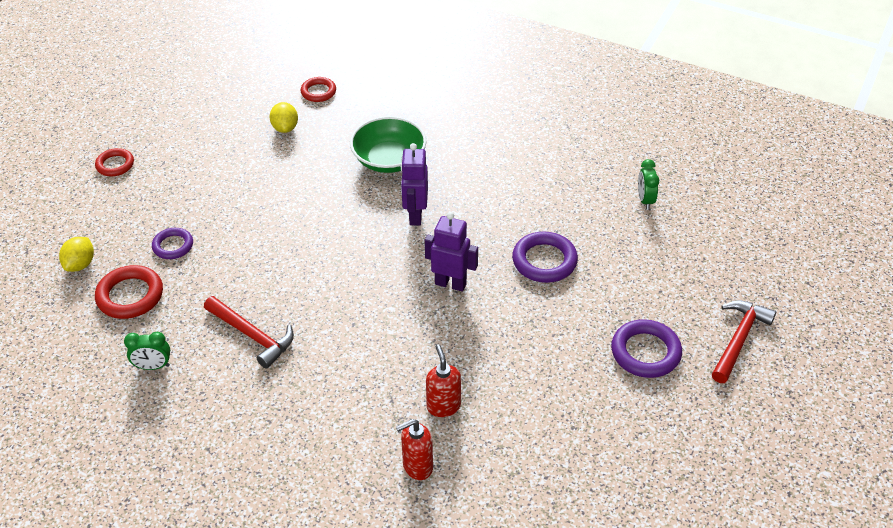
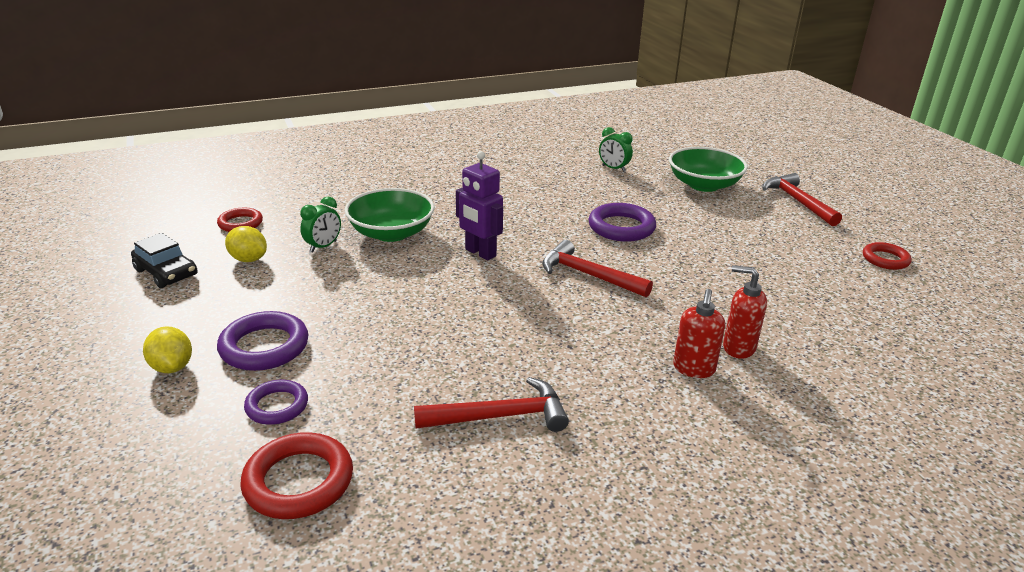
camera: 50 degrees left, 15 degrees down
yellow lemon [59,237,94,272] -> yellow lemon moved to [143,326,192,373]
red ring [95,148,134,176] -> red ring moved to [863,242,912,270]
green clock [124,332,170,370] -> green clock moved to [300,197,341,253]
red soap dispenser [396,419,433,480] -> red soap dispenser moved to [673,289,725,378]
purple robot [425,212,478,292] -> red hammer [542,240,653,298]
purple ring [611,319,682,378] -> purple ring moved to [217,311,308,371]
none -> black car [131,233,198,288]
none -> green bowl [669,147,748,192]

